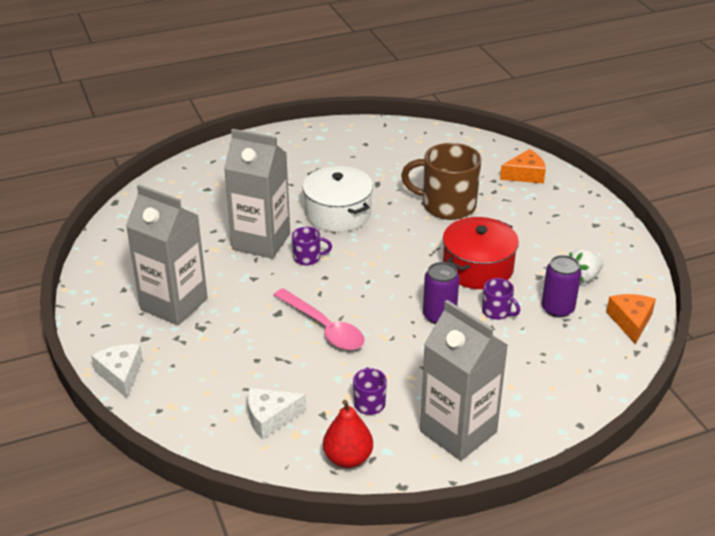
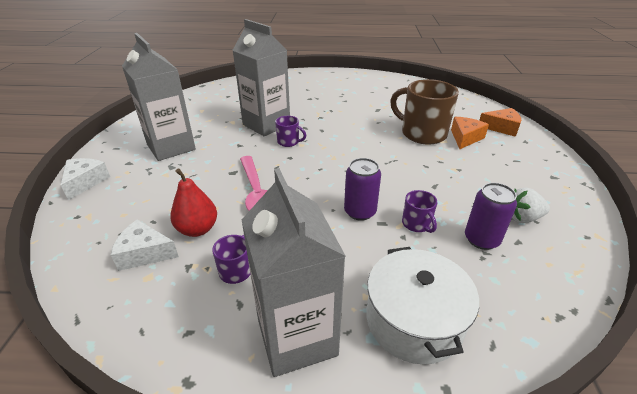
camera: 25 degrees right, 0 degrees up
white pot [302,166,373,232] -> white pot moved to [366,247,479,365]
red pear [323,400,373,468] -> red pear moved to [170,168,217,237]
red pot [443,217,519,289] -> none
orange cheese [606,294,656,344] -> orange cheese moved to [451,117,489,149]

